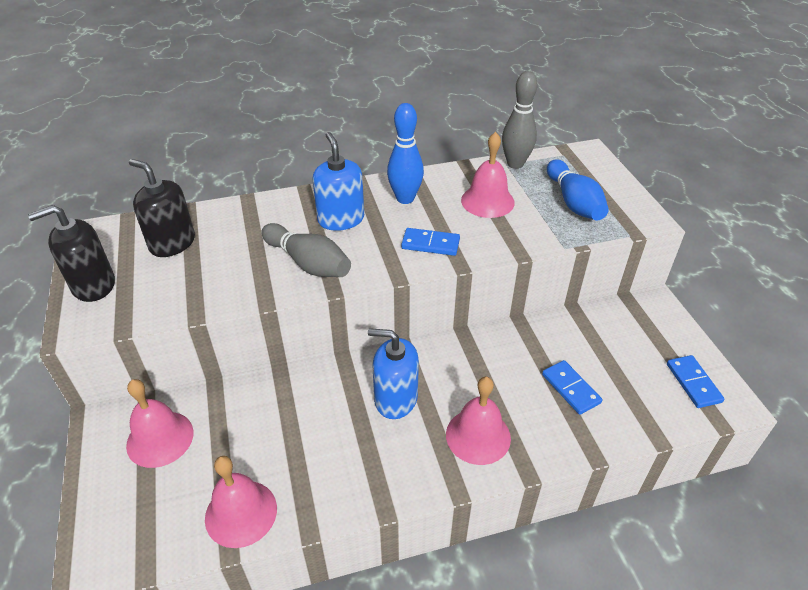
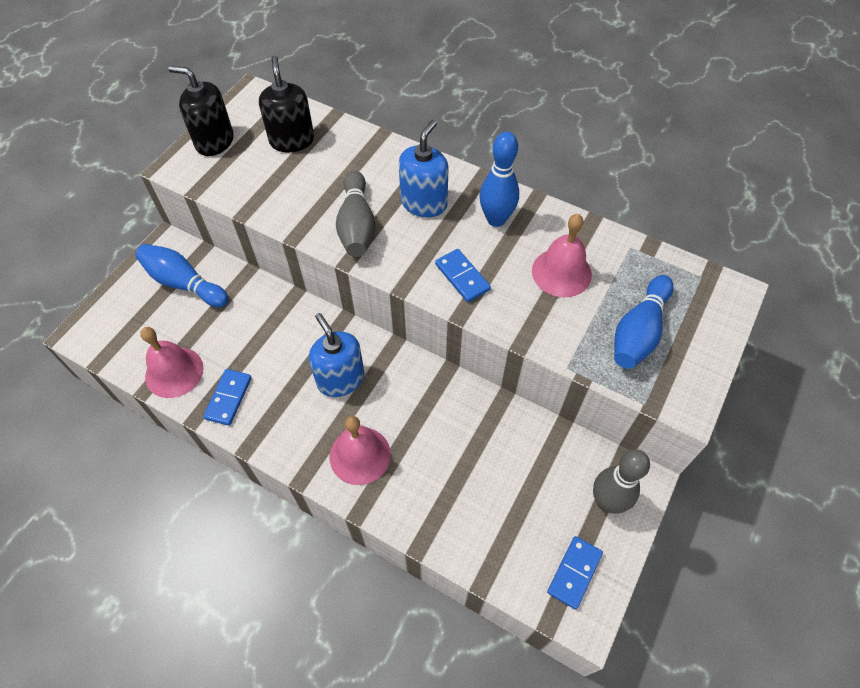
camera: 45 degrees right, 15 degrees up
pink bell [126,379,194,468] -> blue bowling pin [135,244,229,307]
grey bowling pin [502,71,537,169] -> grey bowling pin moved to [593,449,650,513]
blue domino [542,360,602,415] -> blue domino moved to [203,369,252,426]

